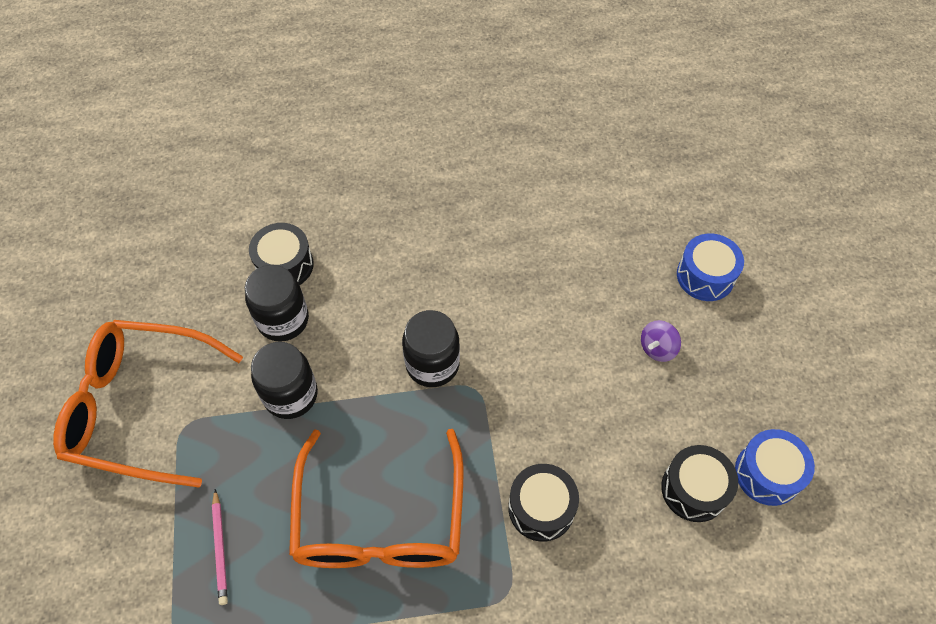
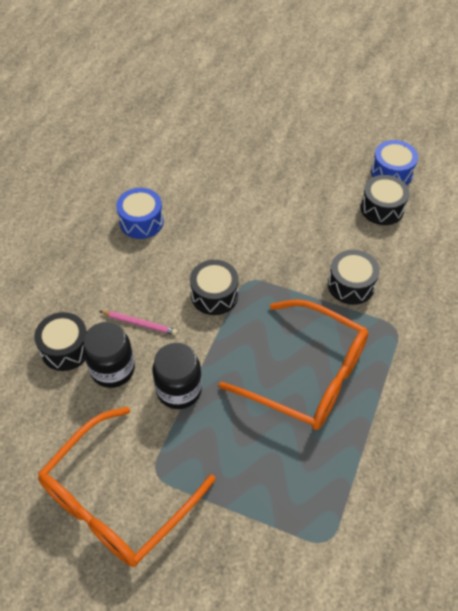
camera: 60 degrees left, 5 degrees down
pink pencil [212,489,228,605] -> pink pencil moved to [99,311,178,335]
black jar [402,310,460,387] -> black drum [190,260,239,315]
purple spinning top [641,320,681,362] -> none
blue drum [677,233,744,301] -> blue drum moved to [116,188,164,239]

